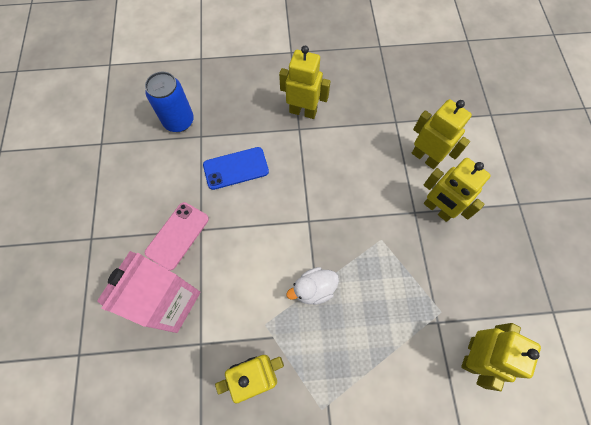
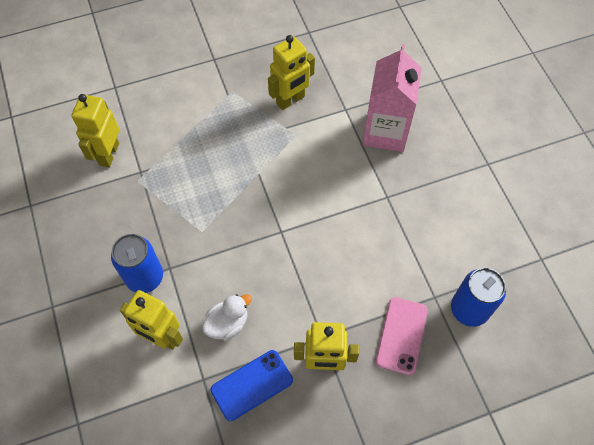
camera: 165 degrees right, 5 degrees down
pink phone [145,202,209,271] -> pink phone moved to [376,297,428,375]
blue phone [203,147,269,190] -> blue phone moved to [210,350,293,421]
white duck [286,267,339,305] -> white duck moved to [202,294,252,341]
yellow robot [424,158,491,222] -> blue can [111,234,163,293]

